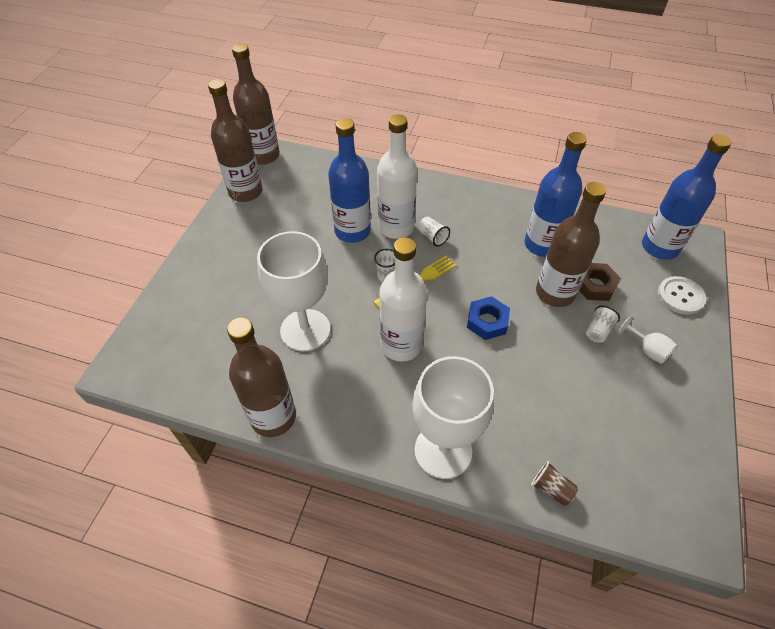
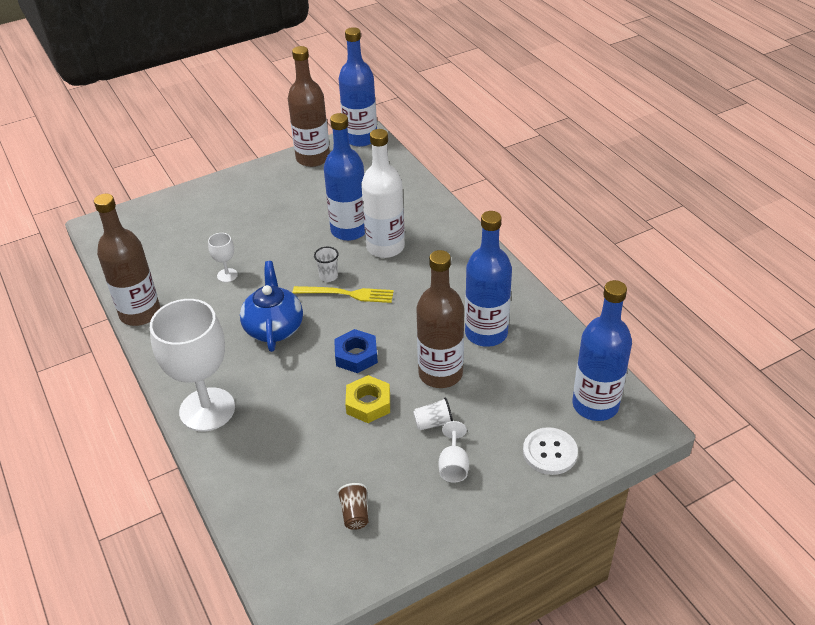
camera: 45 degrees right, 10 degrees down
brown bottle [232,43,280,165] -> blue bottle [339,27,377,147]
white goblet [257,231,330,351] -> white goblet [208,233,238,282], size x0.43
white bottle [379,237,427,362] -> blue teapot [240,261,303,352]
white cup [418,216,450,247] -> none
brown cup [531,461,578,506] -> brown cup moved to [337,483,368,530]
brown nut [579,263,621,301] -> none
none -> yellow nut [345,375,390,423]

